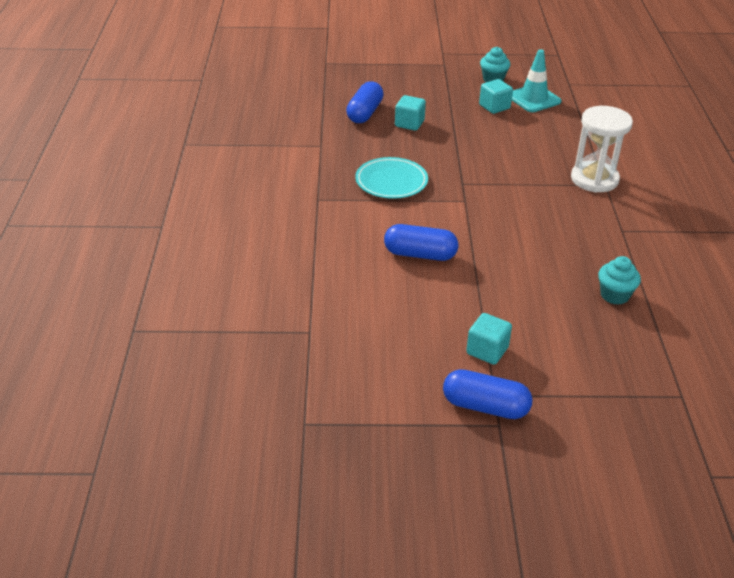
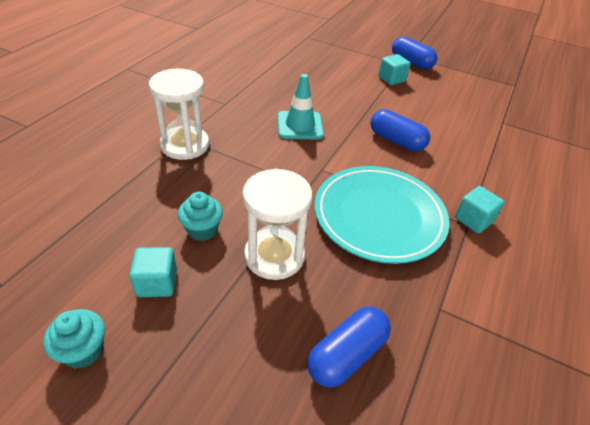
camera: 155 degrees left, 5 degrees up
turquoise plate [355,157,428,199] -> turquoise plate [315,166,450,264], size x1.61
turquoise cube [395,95,426,131] -> turquoise cube moved to [455,186,505,233]
turquoise traffic cone [512,49,562,112] -> turquoise traffic cone moved to [278,74,324,140]
turquoise cupcake [598,256,641,305] -> turquoise cupcake moved to [178,192,223,241]
none -> white hourglass [243,169,312,280]

